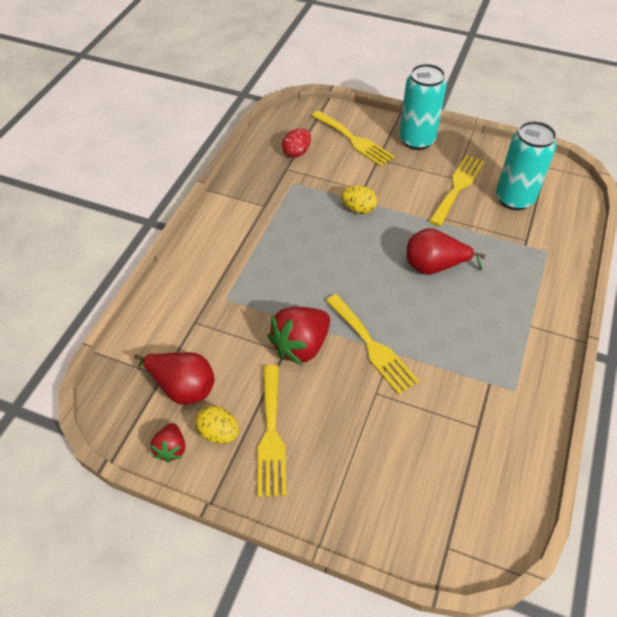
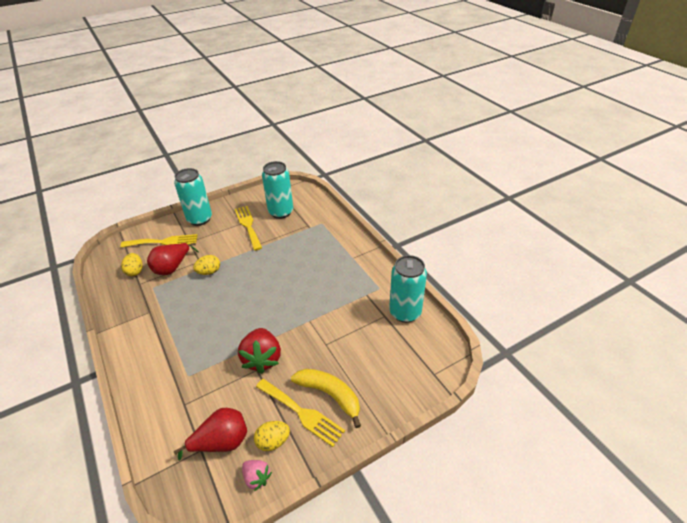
camera: 50 degrees left, 10 degrees down
red strawberry [150,423,185,463] -> pink strawberry [242,460,272,491]
red egg [282,128,311,158] -> yellow egg [121,253,143,276]
yellow fork [326,294,419,395] -> none
red pear [407,228,486,275] -> red pear moved to [147,243,199,275]
none -> yellow banana [291,369,361,428]
none -> turquoise can [389,255,427,323]

